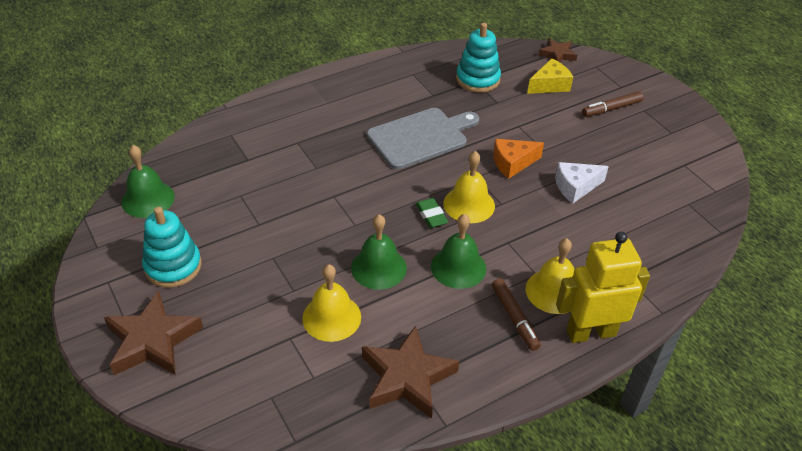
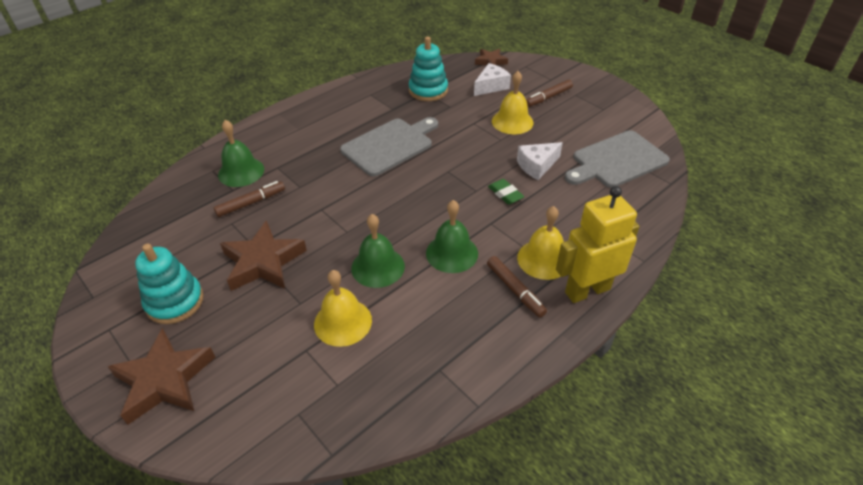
camera: 10 degrees left, 0 degrees up
green bell [121,145,175,218] -> green bell moved to [218,120,264,187]
brown star [362,326,459,419] -> brown star moved to [220,220,307,291]
green eraser [416,198,448,228] -> green eraser moved to [488,179,524,205]
yellow bell [443,151,495,223] -> yellow bell moved to [492,71,534,134]
orange cheese [493,139,544,179] -> none
yellow cheese [527,58,573,94] -> white cheese [474,63,511,96]
none -> brown marker [214,181,285,217]
none -> grey cutting board [565,130,670,188]

